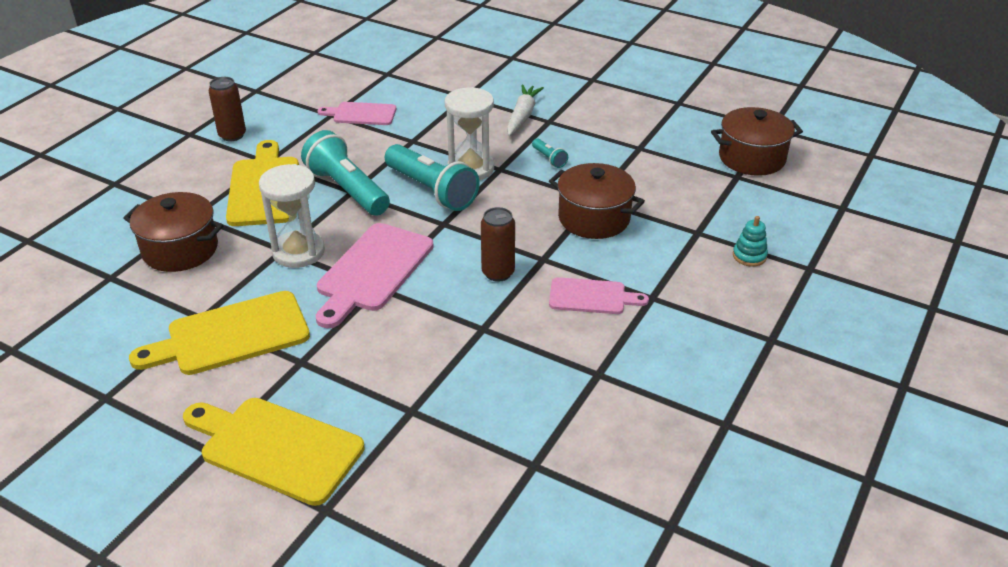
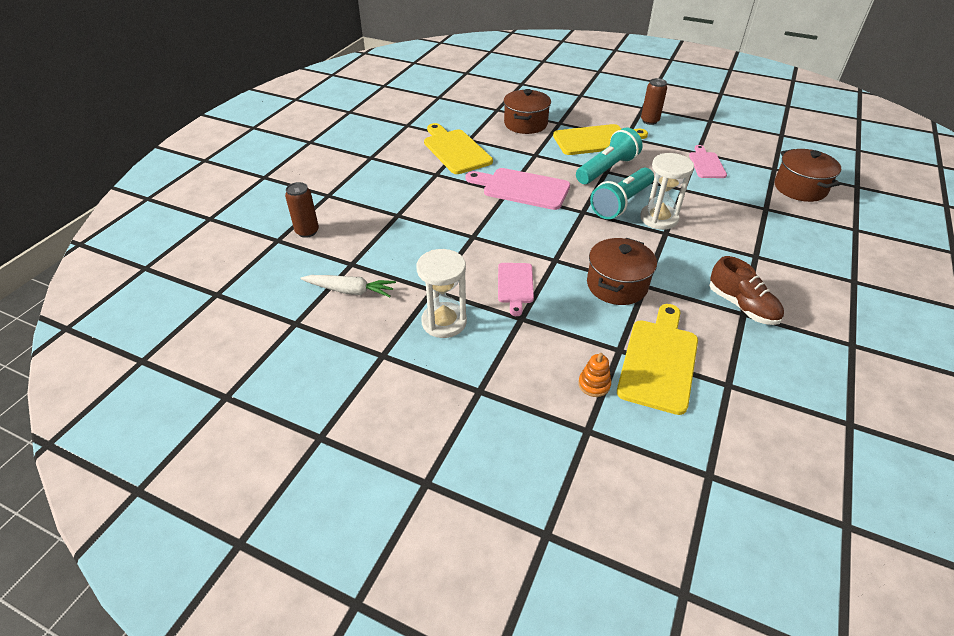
camera: 85 degrees right, 5 degrees up
yellow cutting board [183,398,365,506] -> yellow cutting board moved to [617,304,698,415]
white hourglass [259,164,325,268] -> white hourglass moved to [417,249,467,338]
brown can [481,207,515,282] -> brown can moved to [285,182,319,238]
white carrot [507,84,544,136] -> white carrot moved to [300,275,396,297]
turquoise flashlight [532,138,568,168] -> none
brown pot [711,107,803,176] -> brown pot moved to [775,149,841,202]
turquoise stacking toy [733,216,768,267] -> orange stacking toy [578,353,611,397]
none -> brown shoe [709,256,784,325]

